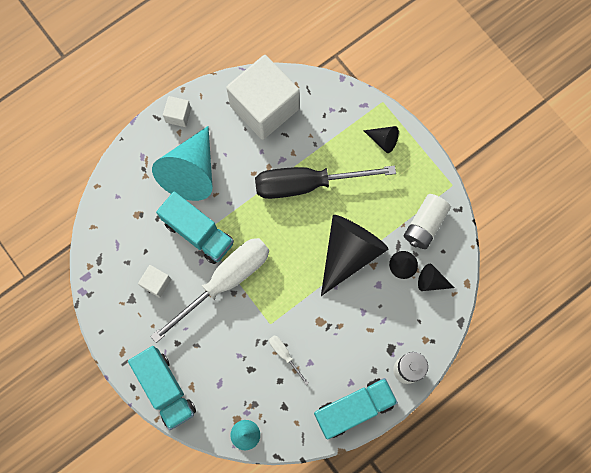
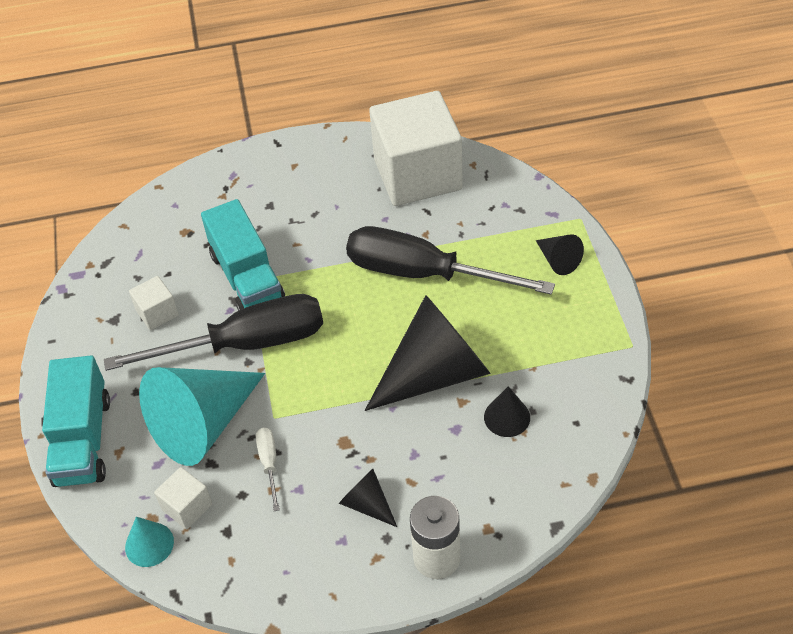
camera: 30 degrees right, 25 degrees down
white screwdriver [150,238,269,343] -> black screwdriver [104,294,323,371]
turquoise cone [152,126,212,201] -> turquoise cone moved to [139,367,265,466]
white cube [163,96,191,127] -> white cube moved to [154,467,212,530]
turquoise truck [314,378,398,439] -> none
white battery [404,194,451,249] -> none
black cone [418,264,455,291] -> black cone moved to [339,469,397,527]

